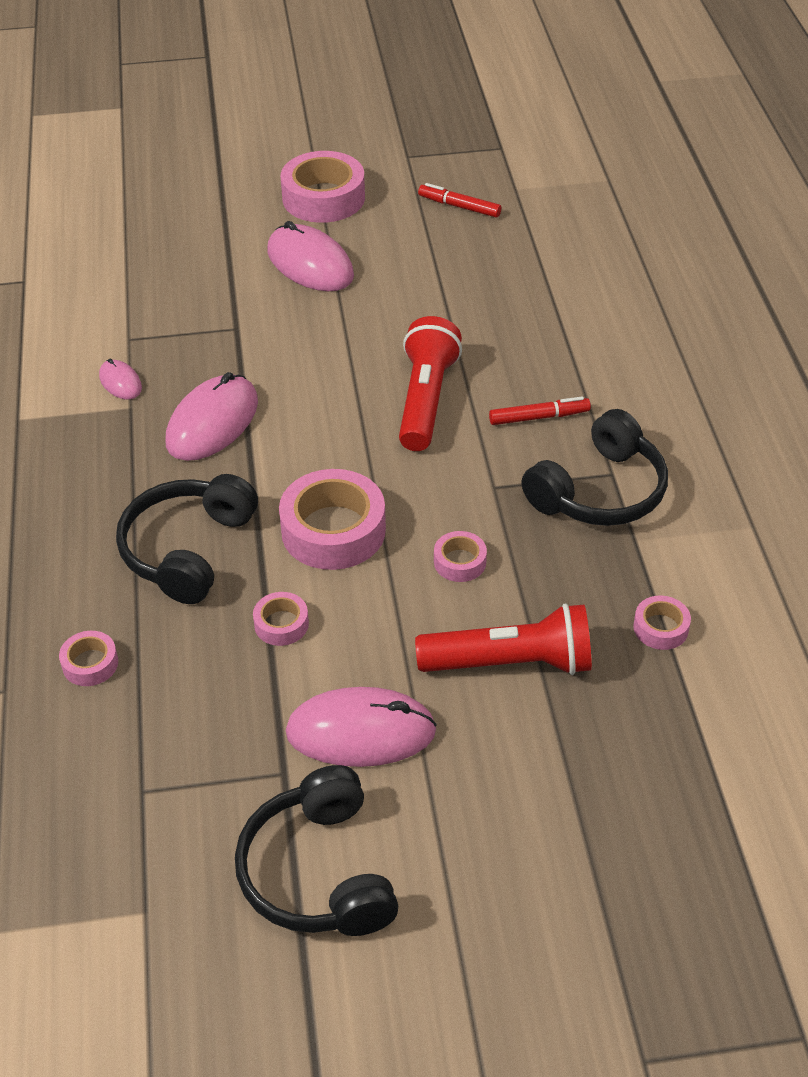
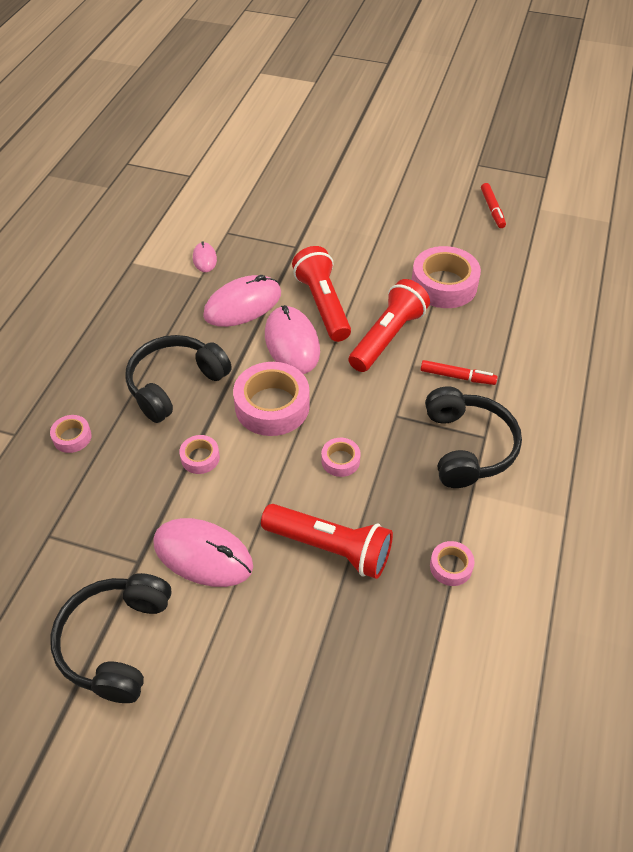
camera: 25 degrees right, 5 degrees up
pink mouse [267,221,354,291] -> pink mouse moved to [265,305,320,374]
pink tape [281,151,365,223] -> pink tape moved to [412,246,481,308]
red marker [418,183,501,217] -> red marker turned 150 degrees counterclockwise [481,183,506,228]
black headphones [521,409,668,526] -> black headphones turned 75 degrees counterclockwise [425,386,522,488]
none -> red flashlight [292,246,351,342]

